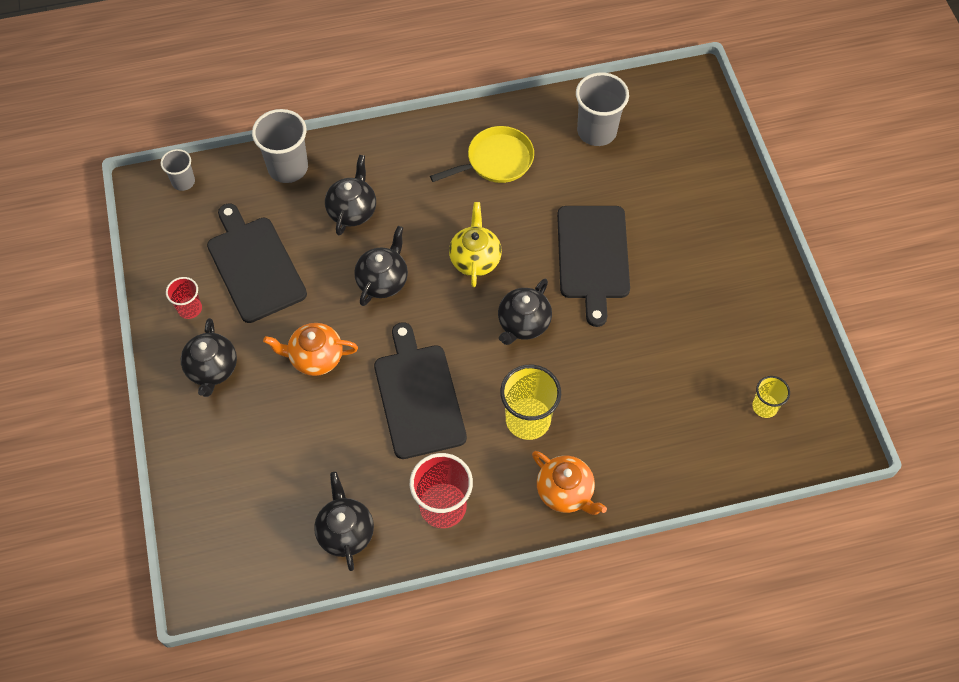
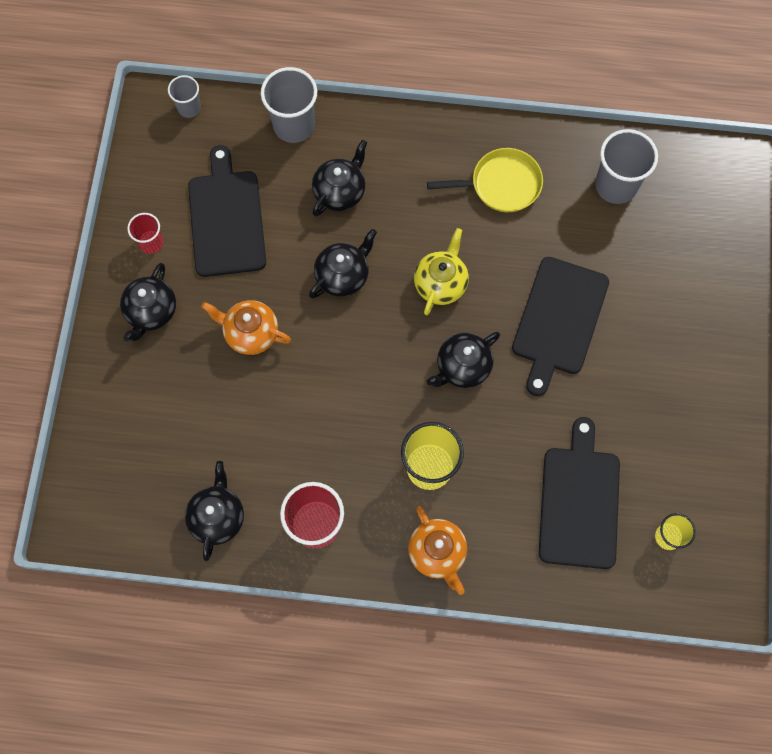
camera: 20 degrees right, 10 degrees up
black cutting board [374,322,467,459] -> black cutting board moved to [539,417,620,569]

